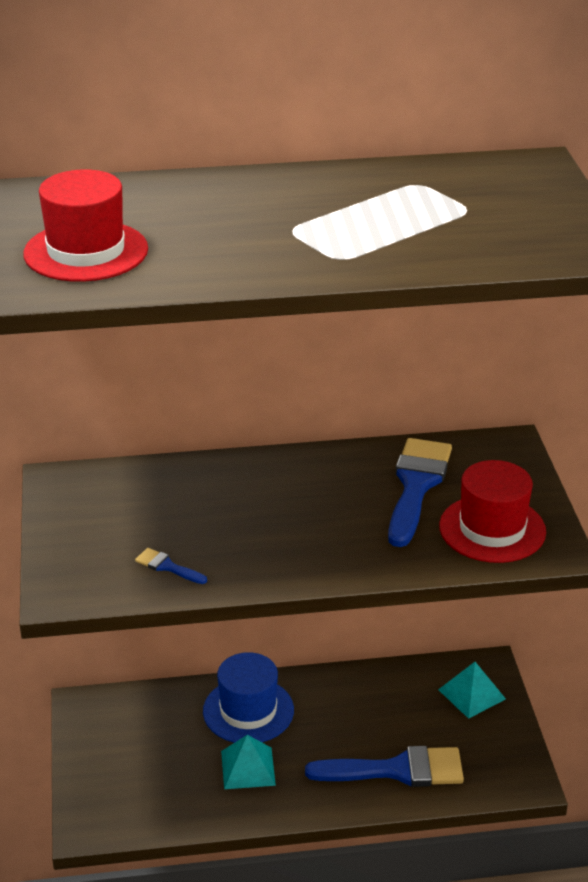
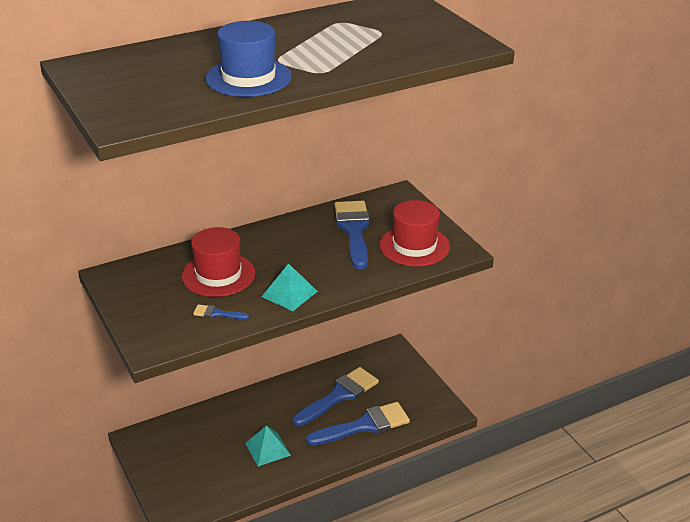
camera: 20 degrees left, 0 degrees up
red hat [23,169,148,282] -> red hat moved to [182,227,255,297]
blue hat [203,652,294,743] -> blue hat moved to [205,21,292,97]
turquoise pyramid [438,662,506,719] -> turquoise pyramid moved to [261,263,318,311]
none -> blue brush [293,367,379,426]

